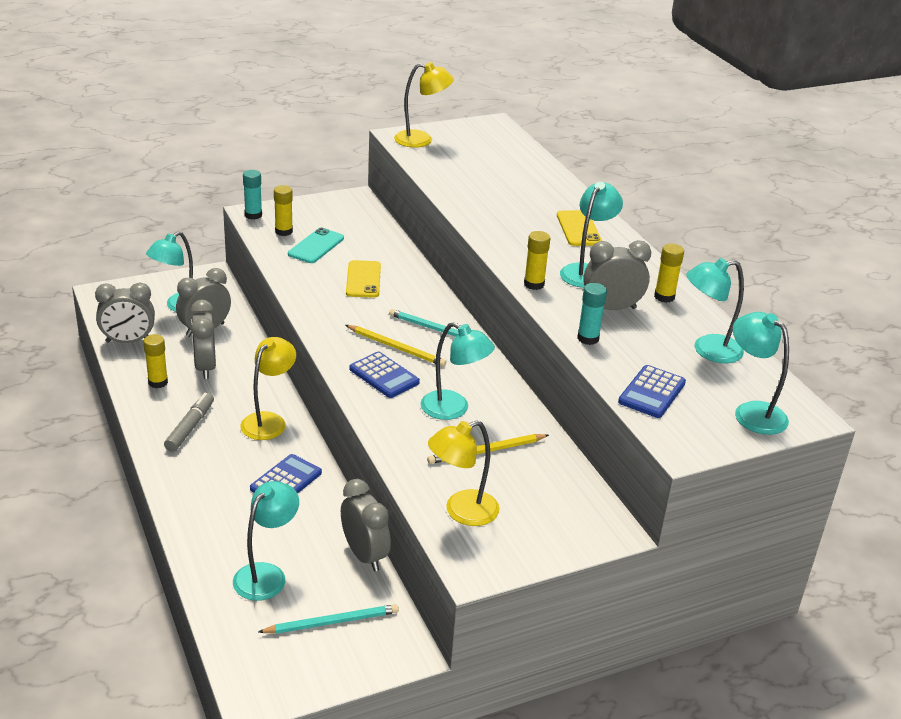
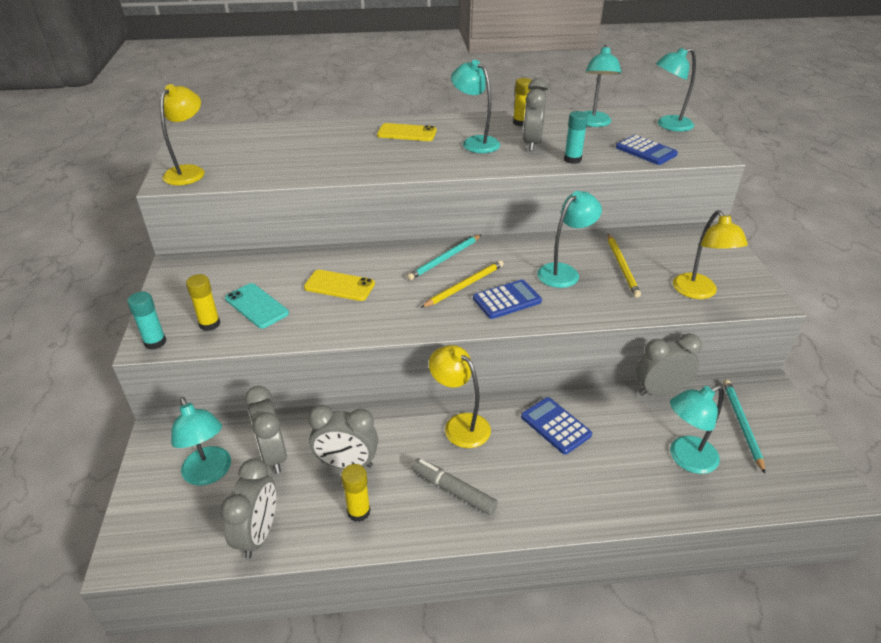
camera: 70 degrees left, 5 degrees up
turquoise lamp [233,481,299,601] -> turquoise lamp turned 75 degrees counterclockwise [670,385,724,474]
yellow glue stick [524,231,550,290] -> none

